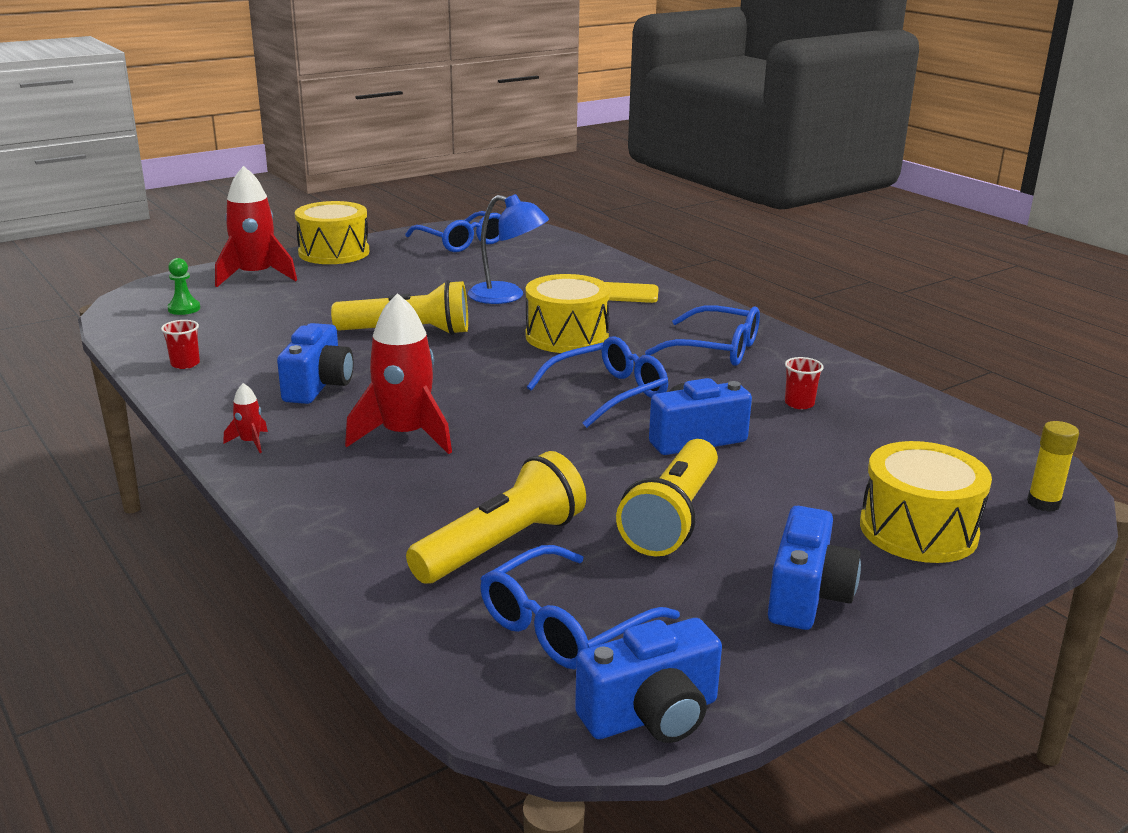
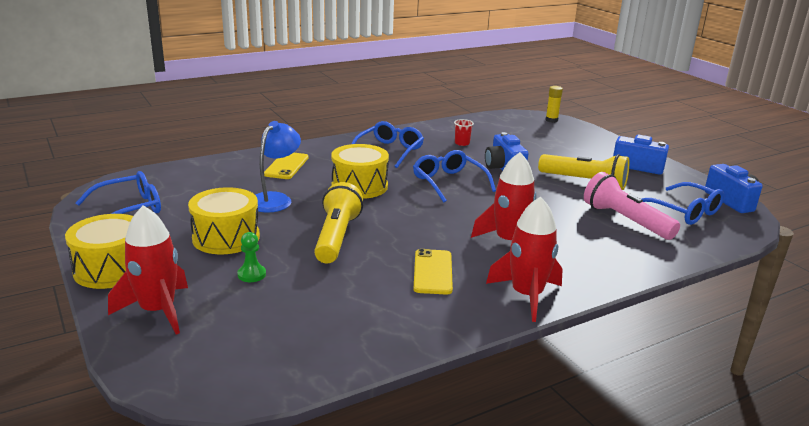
camera: 85 degrees left, 0 degrees up
red cup [161,320,200,369] -> none
green pawn [167,258,200,315] -> green pawn moved to [237,232,266,282]
red rocket [224,383,268,453] -> red rocket [486,196,563,322], size x2.33
blue camera [277,323,354,404] -> yellow phone [413,249,453,295]
yellow flashlight [406,451,586,584] -> pink flashlight [584,172,680,240]
yellow drum [860,441,992,563] -> yellow drum moved to [188,187,260,254]

